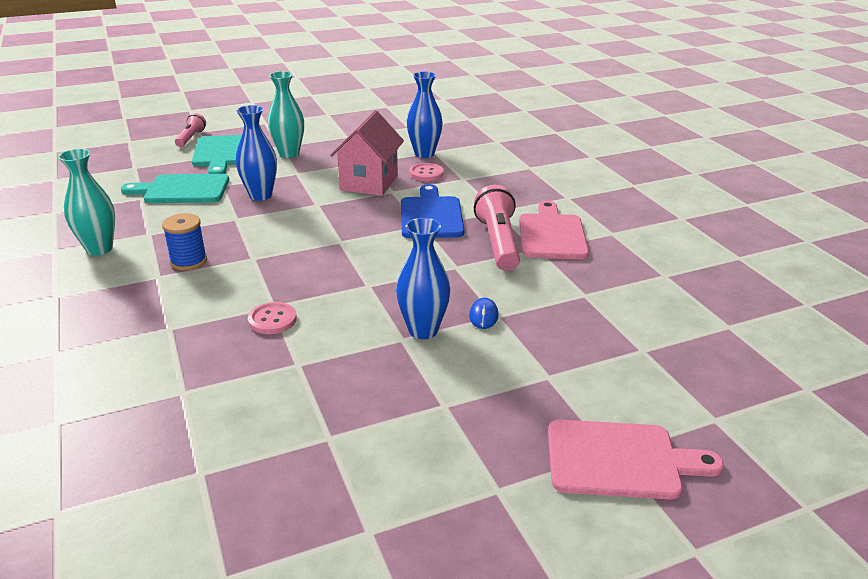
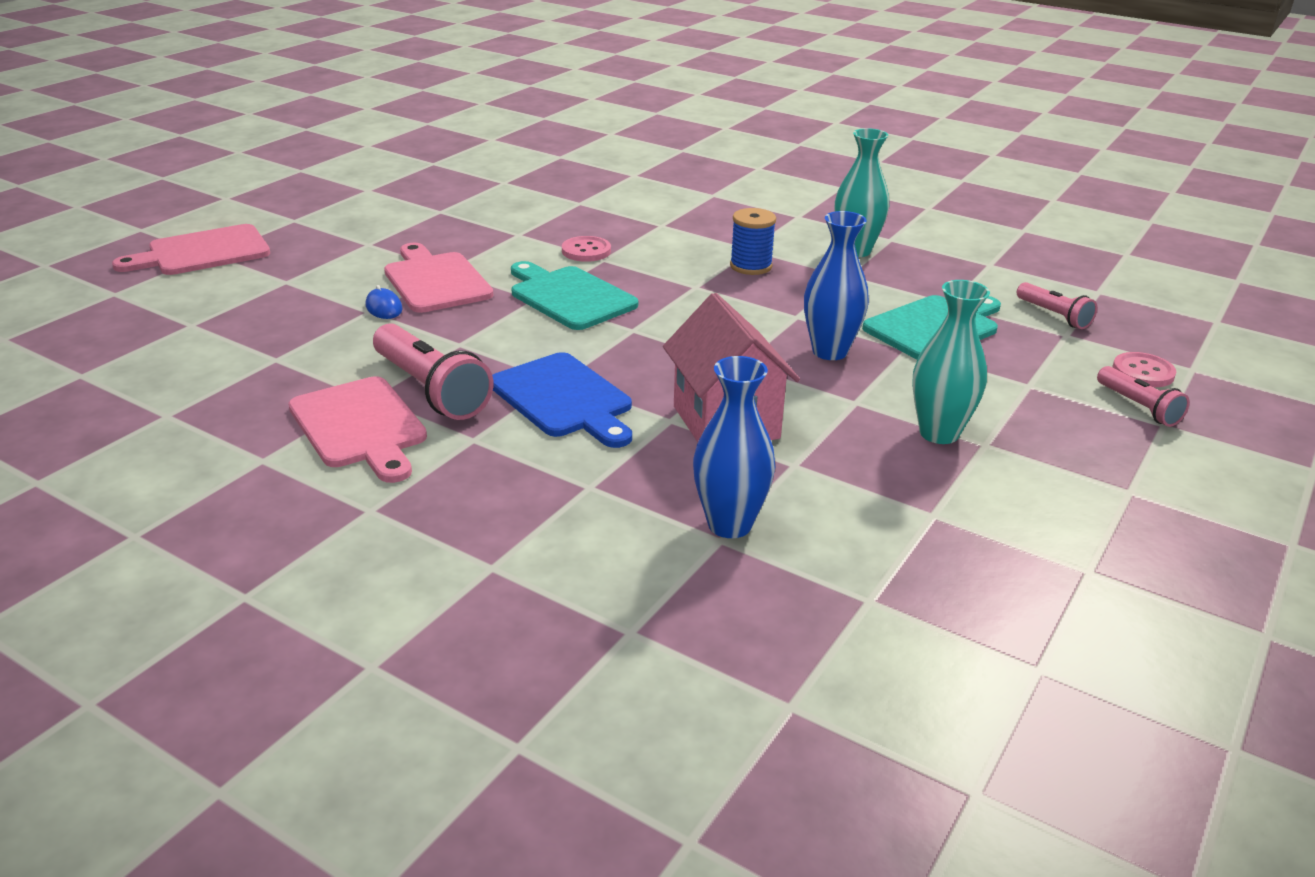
camera: 145 degrees right, 0 degrees up
turquoise cutting board [192,135,242,174] -> turquoise cutting board moved to [511,261,638,330]
blue vase [396,218,450,339] -> pink cutting board [384,243,493,313]
pink button [409,163,444,181] -> pink button moved to [1112,352,1176,387]
none -> pink flashlight [1017,282,1097,329]

